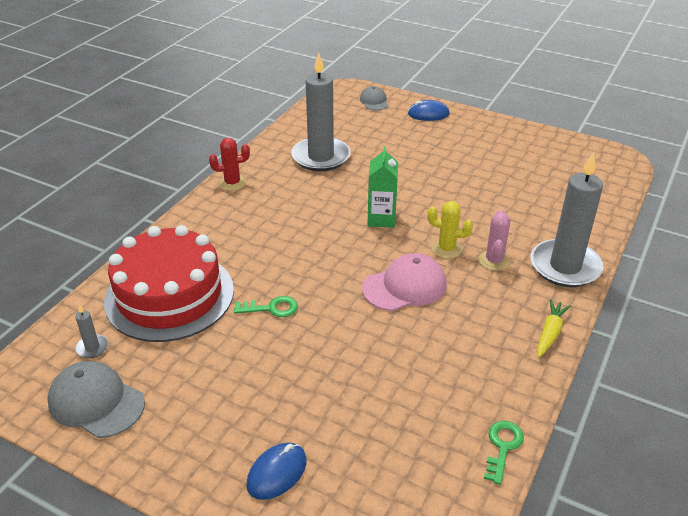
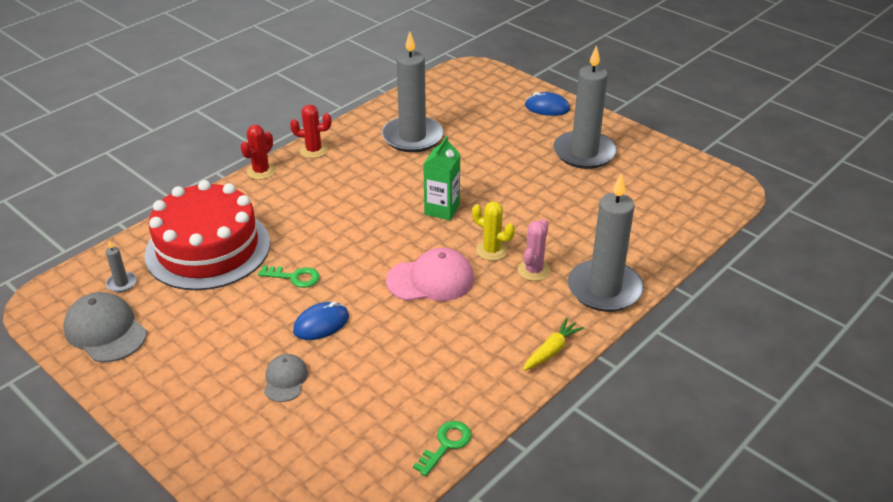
camera: 15 degrees right, 0 degrees up
blue mouse [246,442,307,500] -> blue mouse moved to [293,301,349,340]
grey cap [360,86,389,111] -> grey cap moved to [264,354,308,402]
none -> red cactus [241,125,276,180]
none -> grey candle [553,45,617,169]

